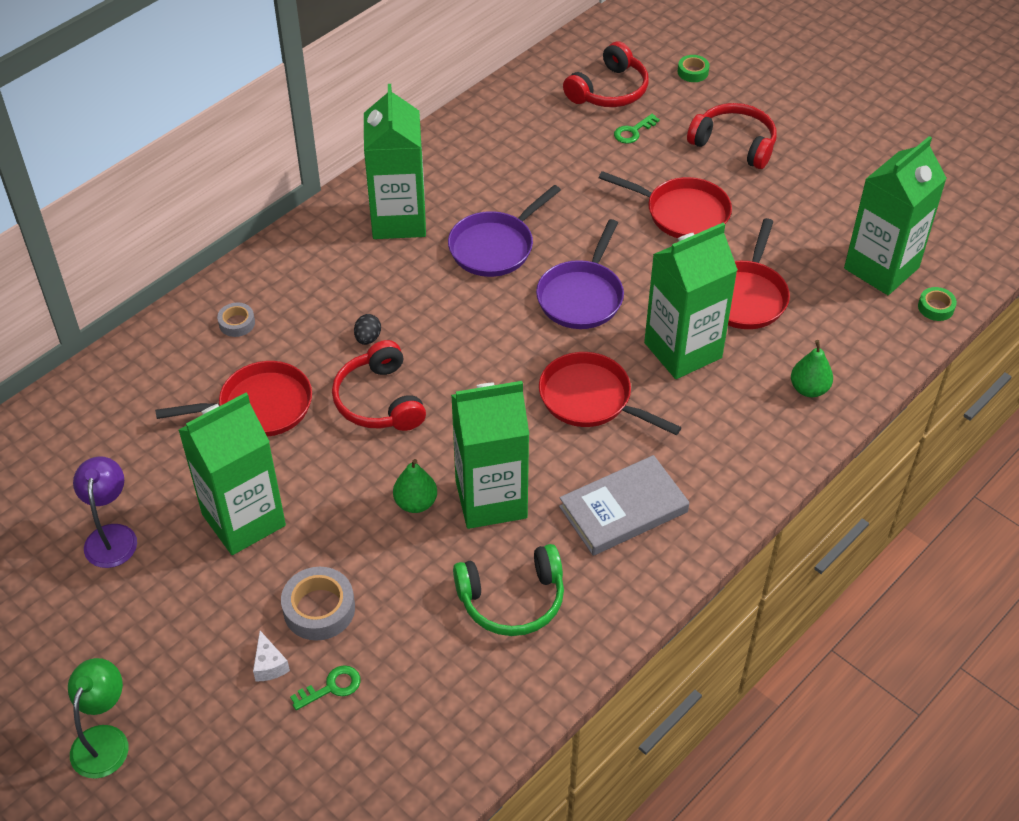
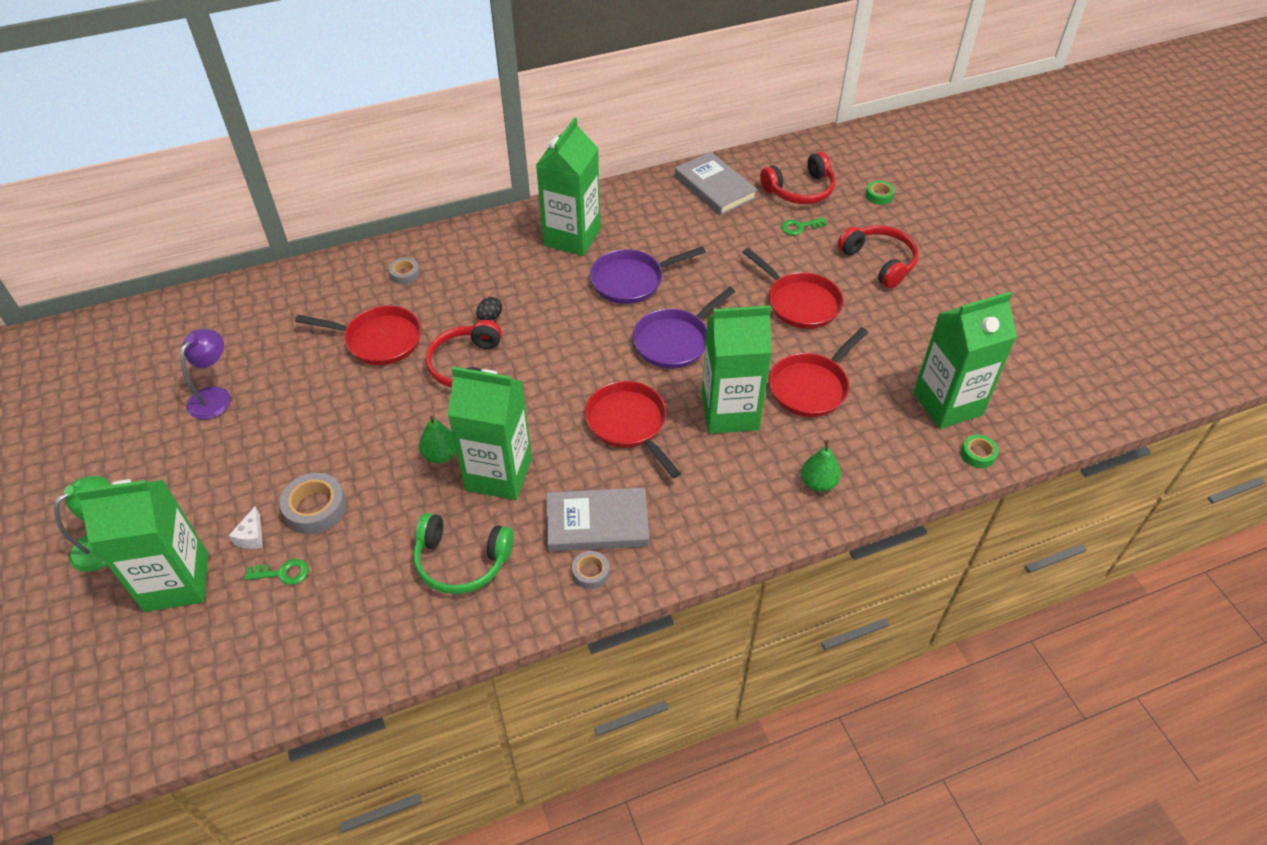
camera: 25 degrees right, 0 degrees up
green carton [178,393,286,555] -> green carton moved to [75,479,208,612]
none -> grey tape [572,551,609,589]
none -> grey book [675,152,758,216]

